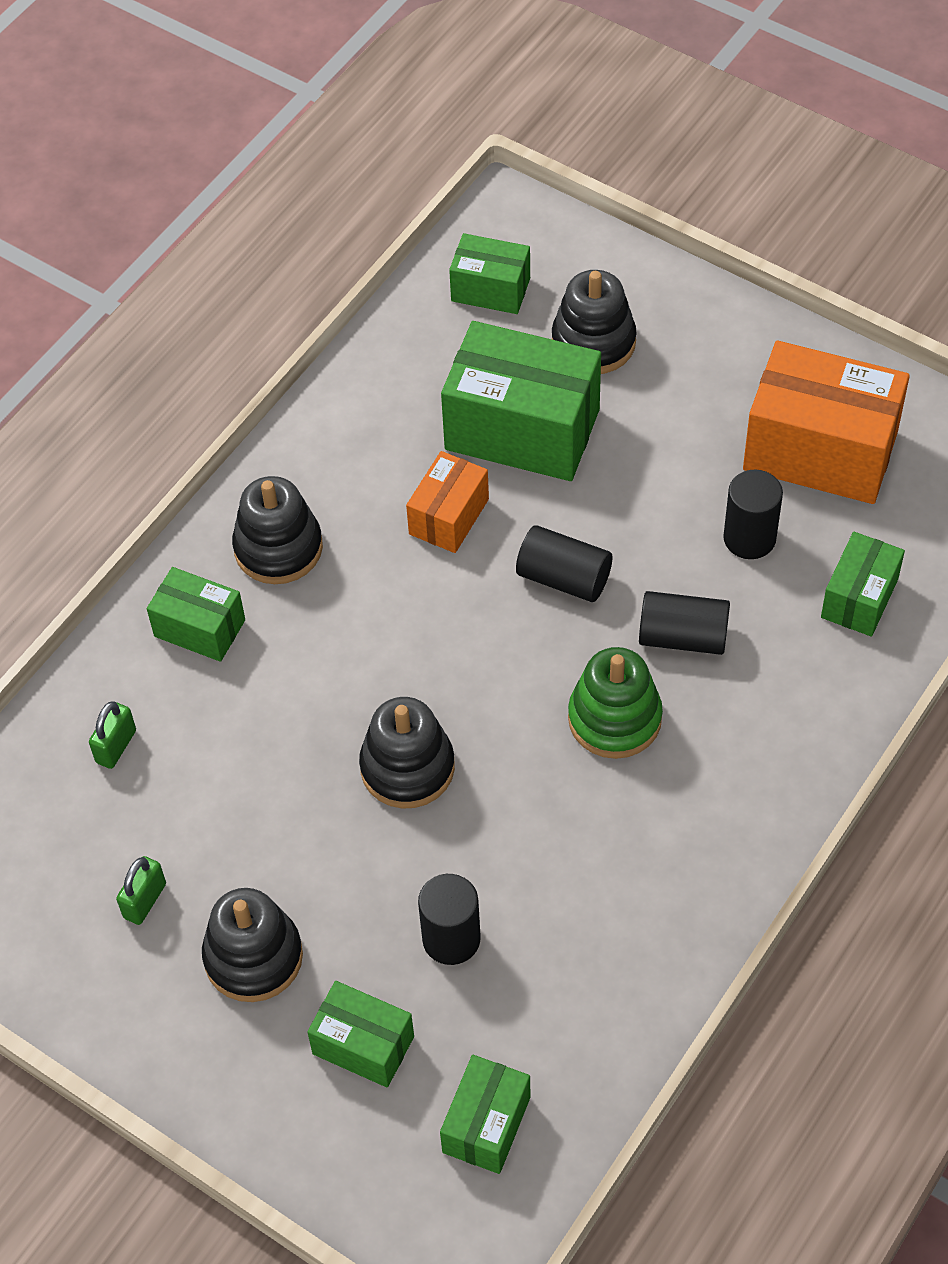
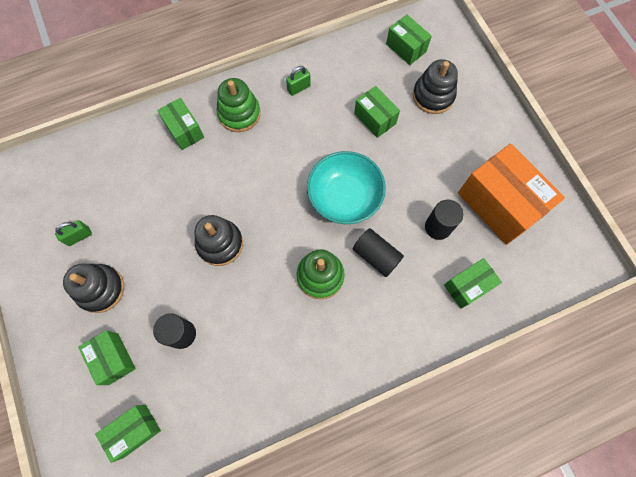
camera: 30 degrees right, 15 degrees up
green padlock [89,701,136,769] -> green padlock moved to [286,66,311,96]
black stacking toy [232,476,323,584] -> green stacking toy [217,78,261,132]
orange box [406,451,489,553] -> none
green box [441,321,601,481] -> green box [354,86,400,138], size x0.54
black cylinder [516,525,612,602] -> turquoise bowl [307,151,386,224]

